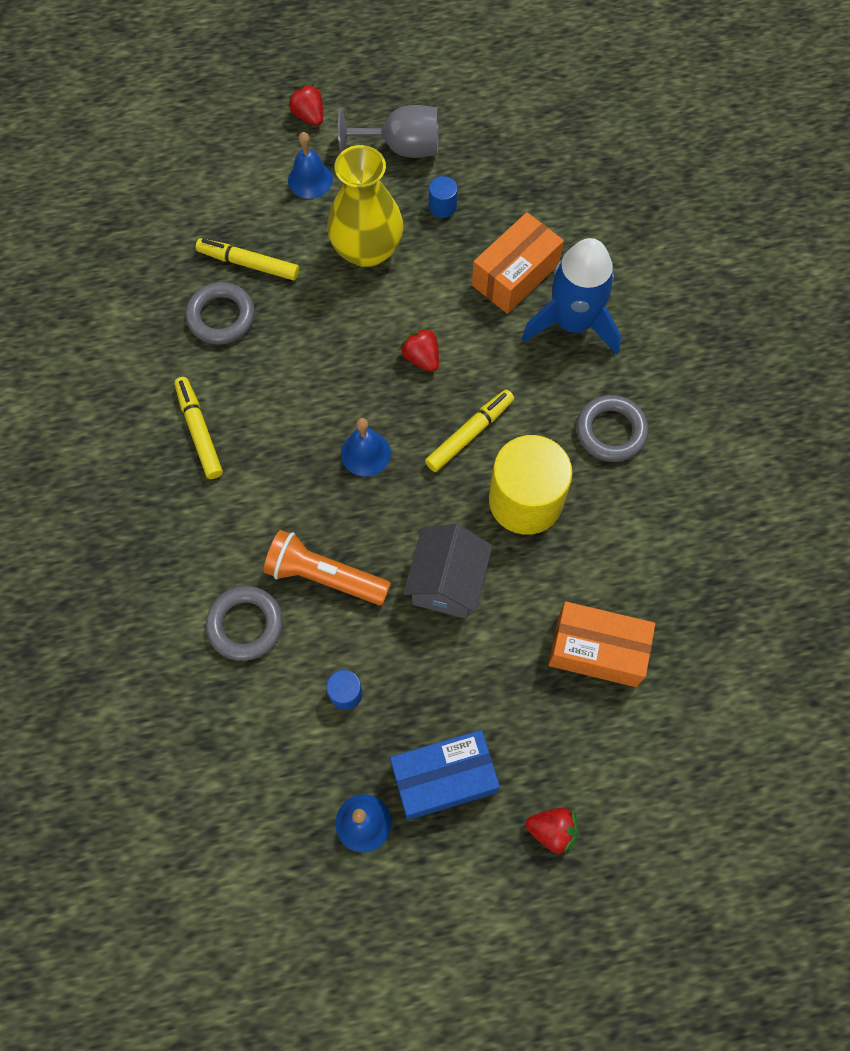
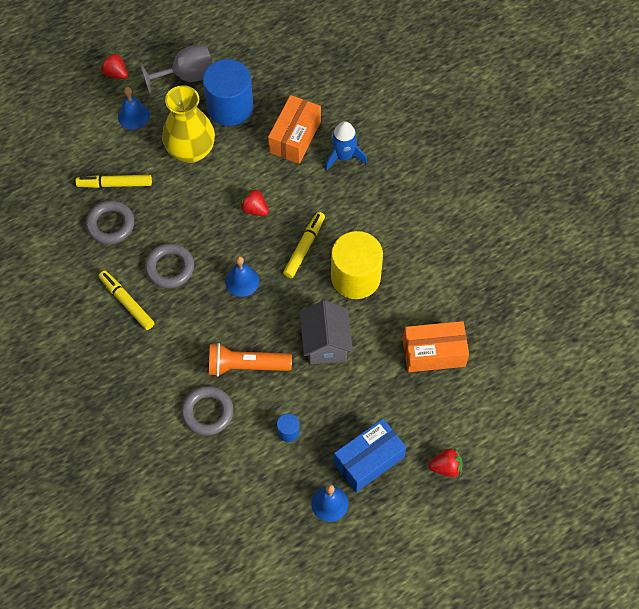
camera: 20 degrees left, 5 degrees down
blue cylinder [429,176,458,218] -> blue cylinder [203,59,253,126], size x2.37
blue rocket [521,238,621,355] -> blue rocket [325,121,367,171], size x0.65
grey ring [576,395,648,462] -> grey ring moved to [145,243,194,288]

